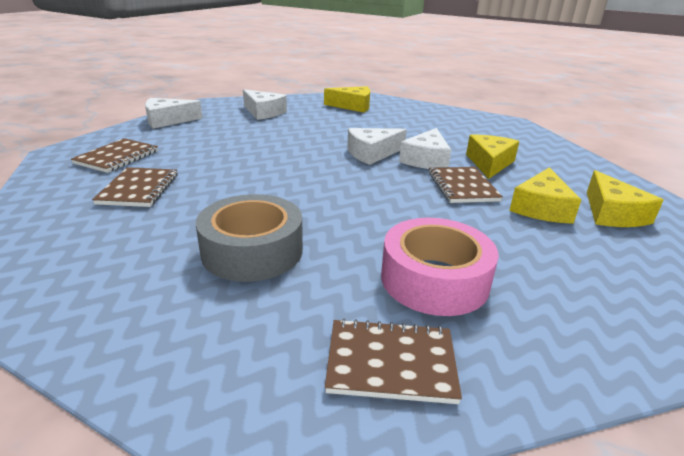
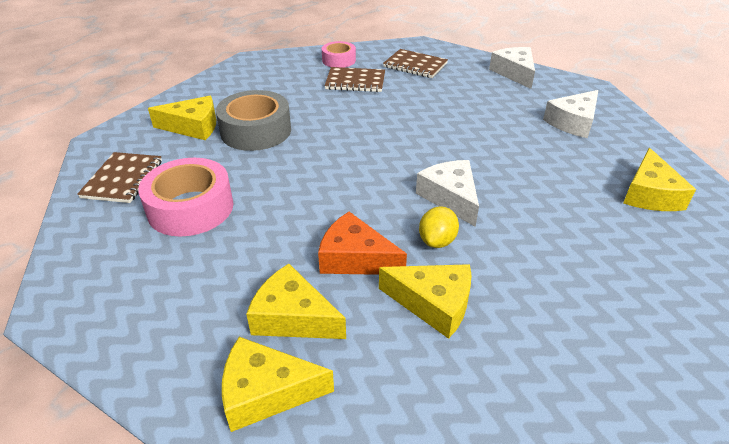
camera: 95 degrees right, 10 degrees up
white cheese [399,128,451,169] -> yellow lemon [419,206,459,248]
brown notebook [429,167,503,203] -> orange cheese [318,212,407,275]
none -> yellow cheese [148,96,216,140]
none -> pink tape [322,41,356,68]

